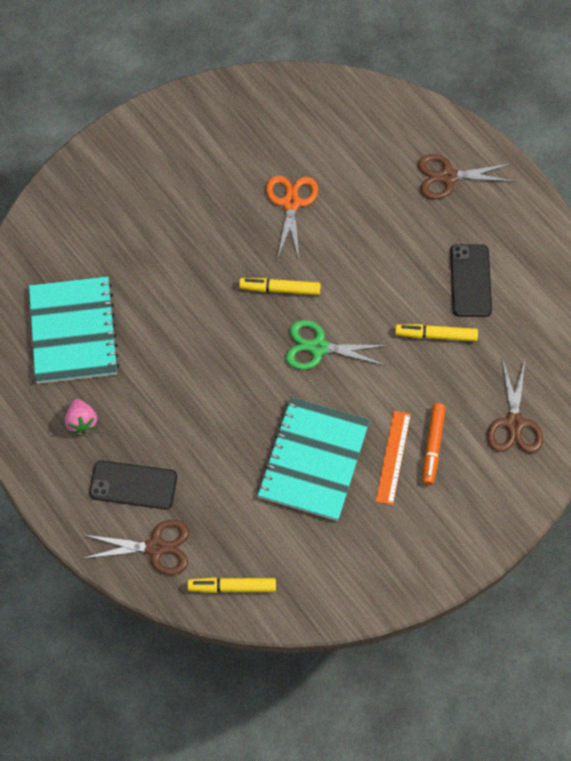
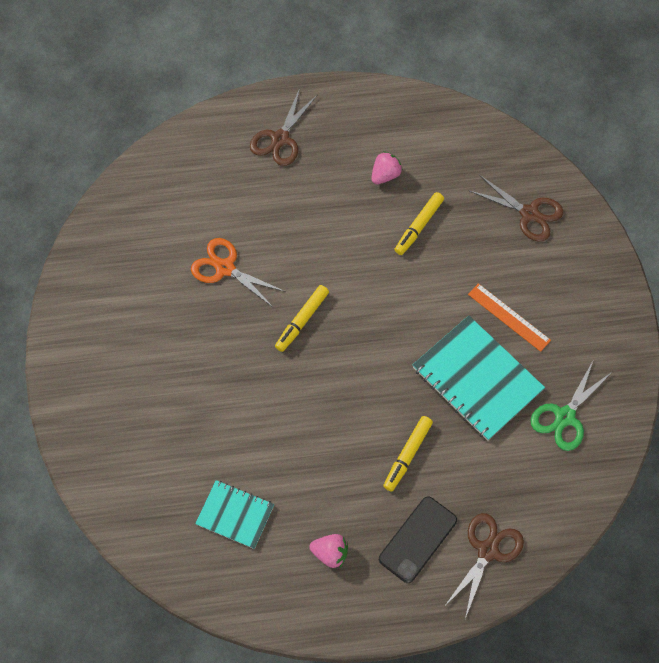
camera: 60 degrees left, 0 degrees up
turquoise notebook [29,276,119,384] -> turquoise notebook [195,480,274,549], size x0.58
yellow marker [187,577,276,593] -> yellow marker moved to [383,416,433,492]
green scissors [286,320,389,370] -> green scissors moved to [531,359,612,451]
orange marker [422,403,445,485] -> none
black phone [450,244,492,317] -> pink strawberry [371,151,403,184]

